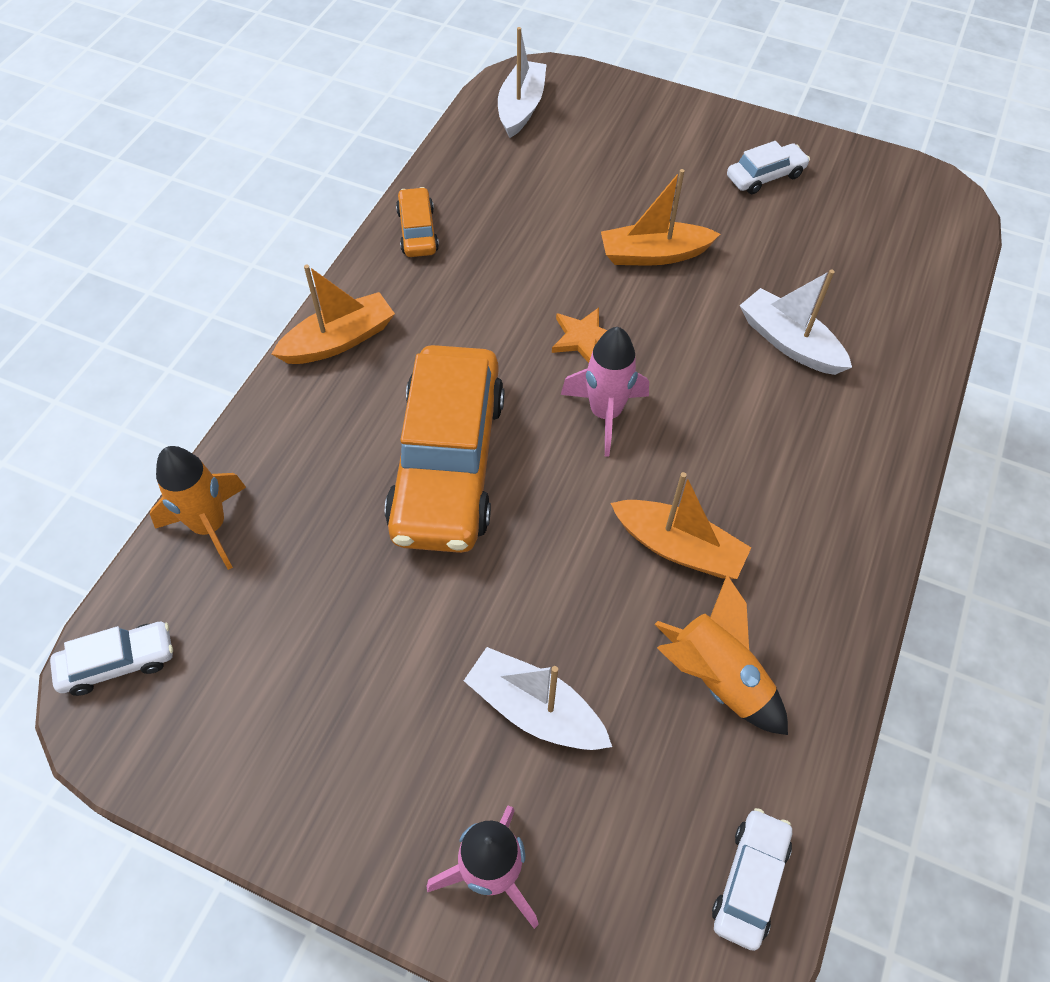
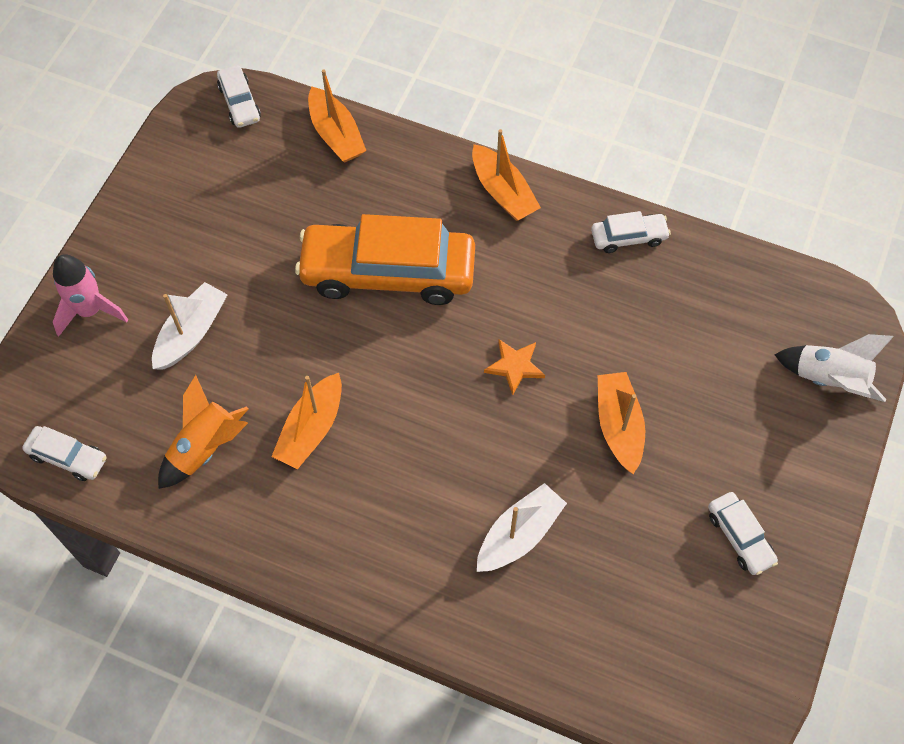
camera: 90 degrees right, 5 degrees up
orange rocket [150,446,246,570] -> orange boat [308,69,366,163]
orange car [396,187,439,257] -> white car [591,211,671,253]
white boat [498,27,547,138] -> none
pink rocket [561,327,649,456] -> none
none -> white rocket [775,334,894,402]

